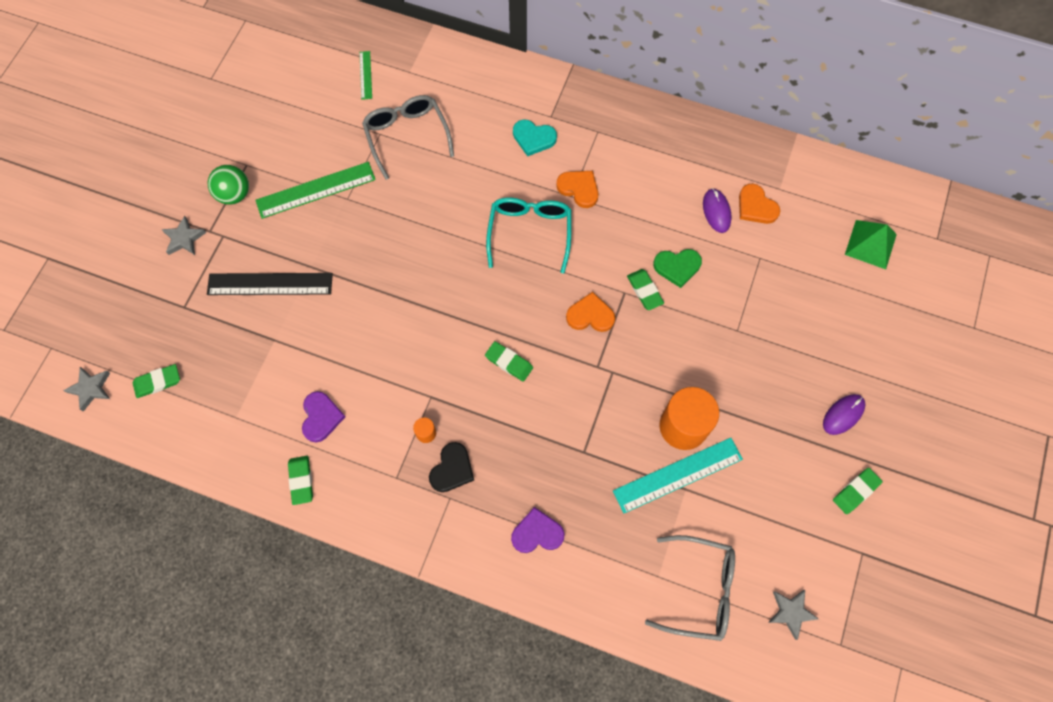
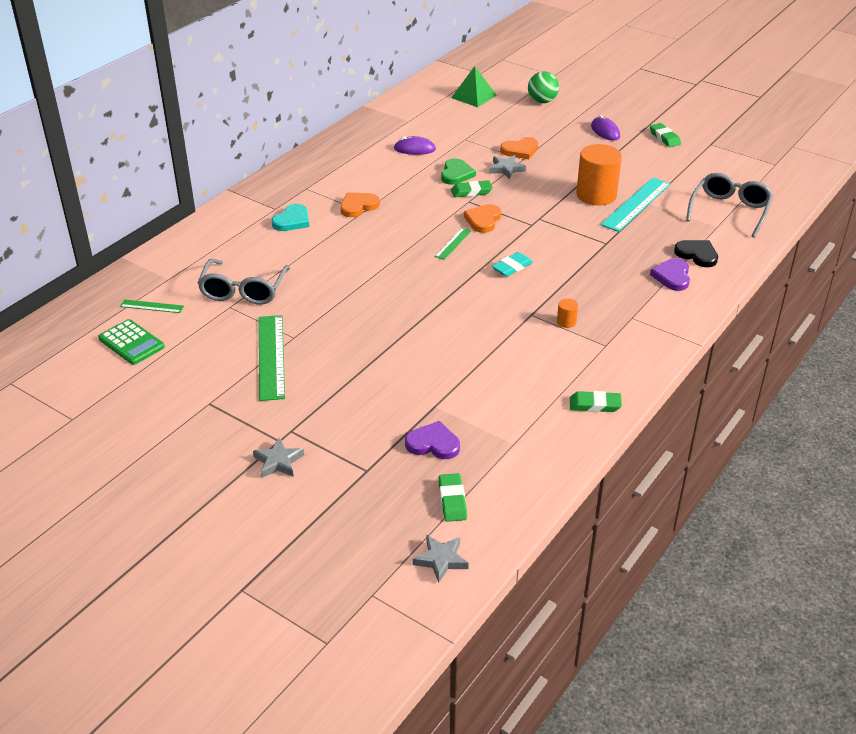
camera: 75 degrees left, 30 degrees down
black ruler [207,273,333,295] -> none
green ball [208,165,249,205] -> green ball moved to [528,71,559,103]
purple heart [302,391,345,442] -> purple heart moved to [405,421,460,459]
grey glasses [362,95,454,180] -> grey glasses turned 75 degrees counterclockwise [198,259,290,305]
black heart [429,442,474,492] -> black heart moved to [674,240,718,267]
green eraser [485,341,533,382] -> turquoise eraser [492,252,533,277]
turquoise glasses [486,197,571,274] -> none
turquoise ruler [613,438,743,513] -> turquoise ruler turned 45 degrees clockwise [601,178,670,232]
orange heart [739,184,780,224] -> orange heart moved to [500,137,538,159]
grey star [768,590,819,640] -> grey star moved to [489,155,526,179]
none -> green calculator [98,319,165,365]
none -> green ruler [435,228,471,260]

